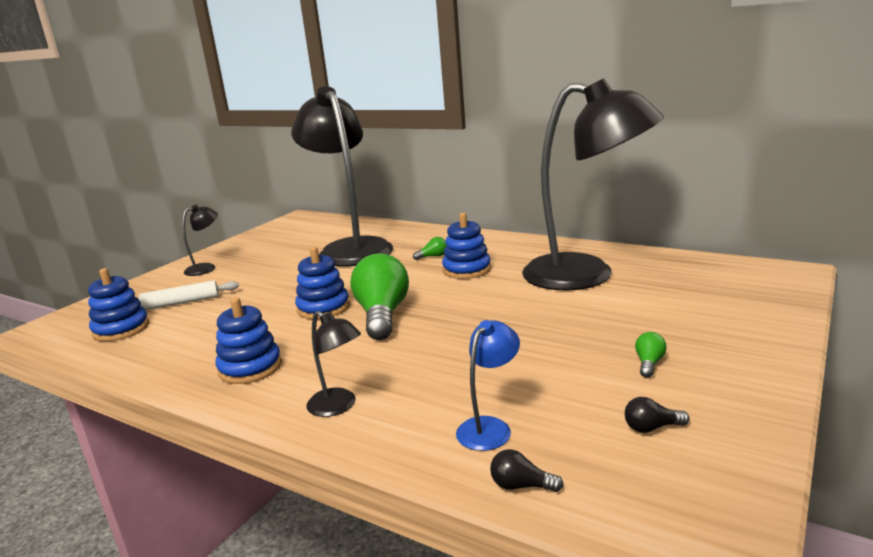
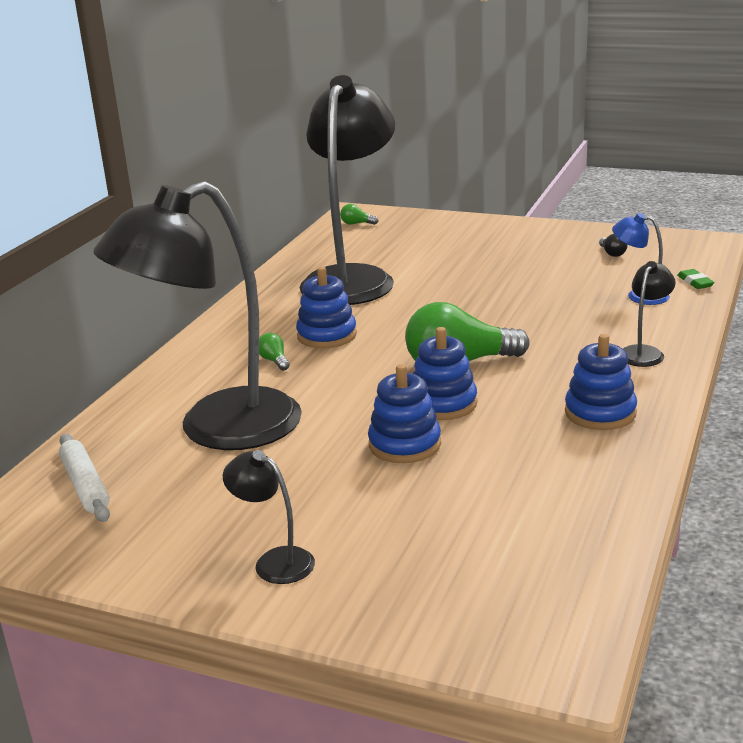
camera: 100 degrees left, 5 degrees up
blue stacking toy [88,268,149,341] -> blue stacking toy moved to [368,364,441,463]
white rolling pin [138,280,239,310] -> white rolling pin moved to [59,434,110,522]
black light bulb [490,449,564,492] -> green eraser [677,269,714,289]
green light bulb [635,332,667,378] -> green light bulb moved to [340,204,379,225]

